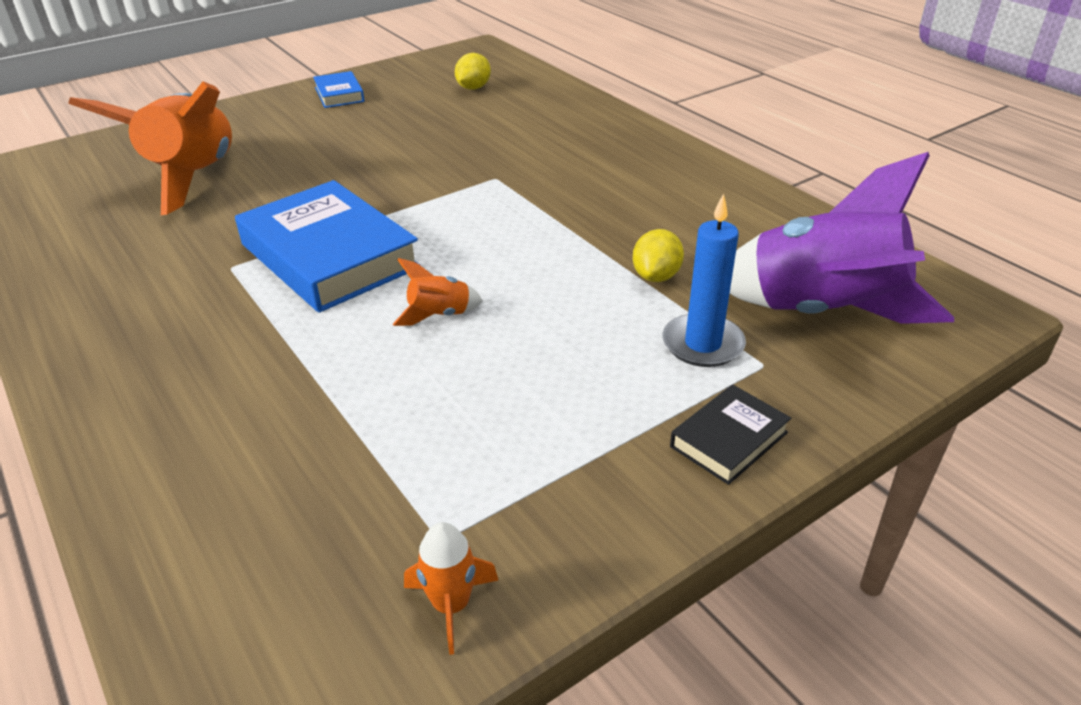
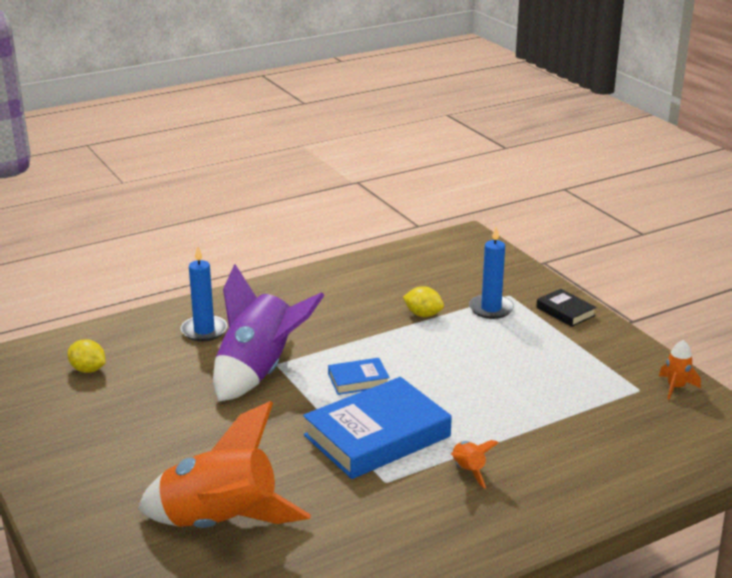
camera: 85 degrees left, 10 degrees down
blue book [313,71,365,108] -> blue book moved to [328,358,390,395]
orange rocket [393,258,483,326] -> orange rocket moved to [451,440,499,489]
purple rocket [730,152,954,324] -> purple rocket moved to [213,264,325,402]
none -> blue candle [181,246,227,341]

